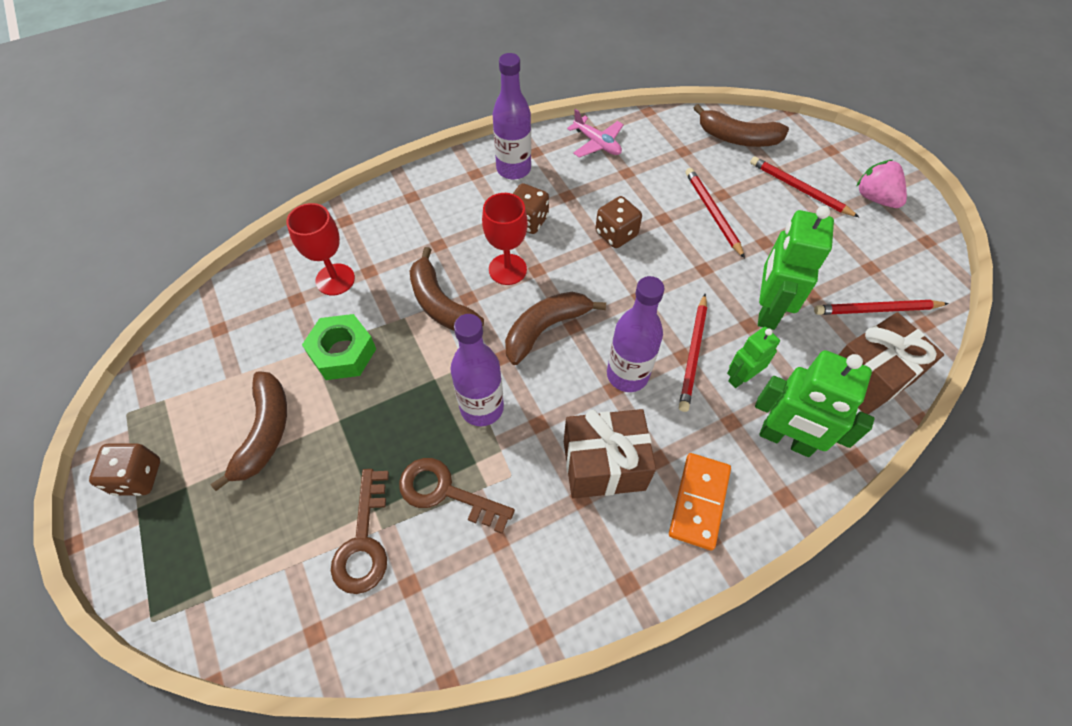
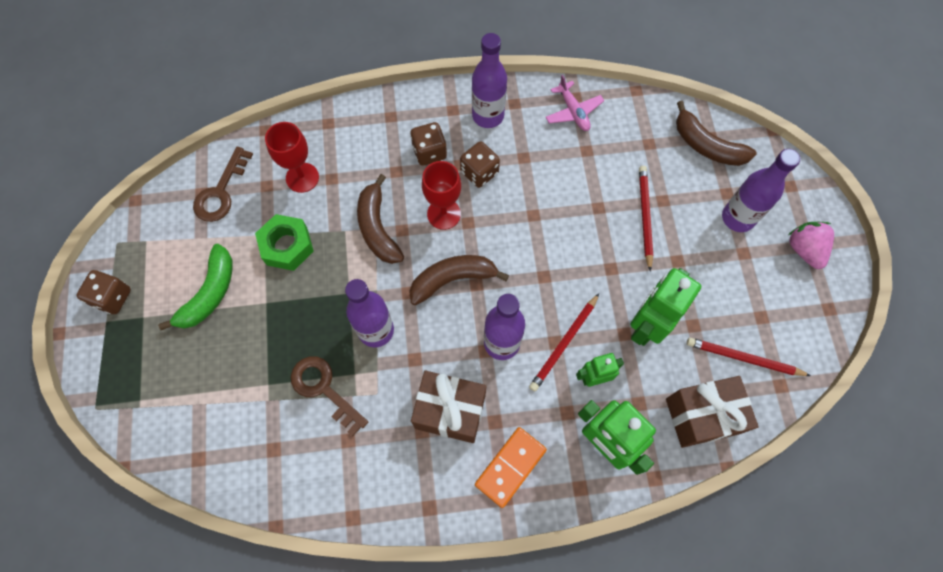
camera: 20 degrees right, 10 degrees up
brown banana [210,371,287,491] -> green banana [158,244,233,330]
brown key [331,469,389,594] -> brown key moved to [193,146,253,222]
brown dice [595,196,642,248] -> brown dice moved to [410,122,447,166]
red pencil [750,156,859,217] -> purple bottle [722,149,800,232]

